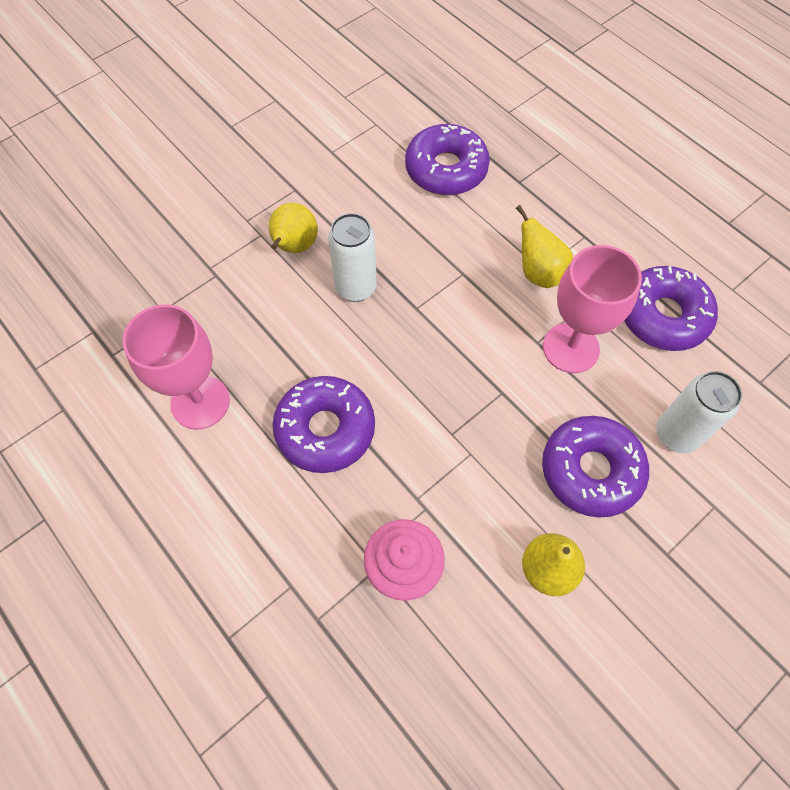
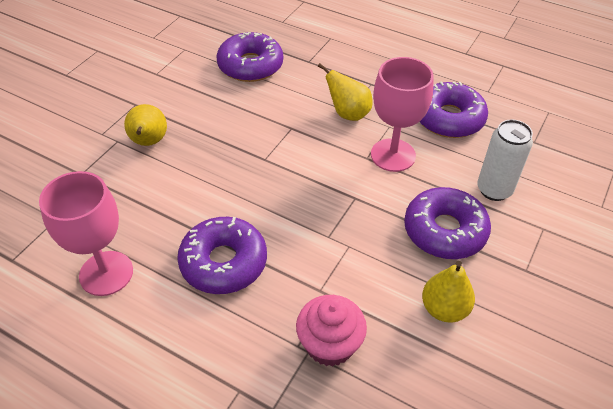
camera: 20 degrees left, 15 degrees down
white can [328,213,377,302] -> none

